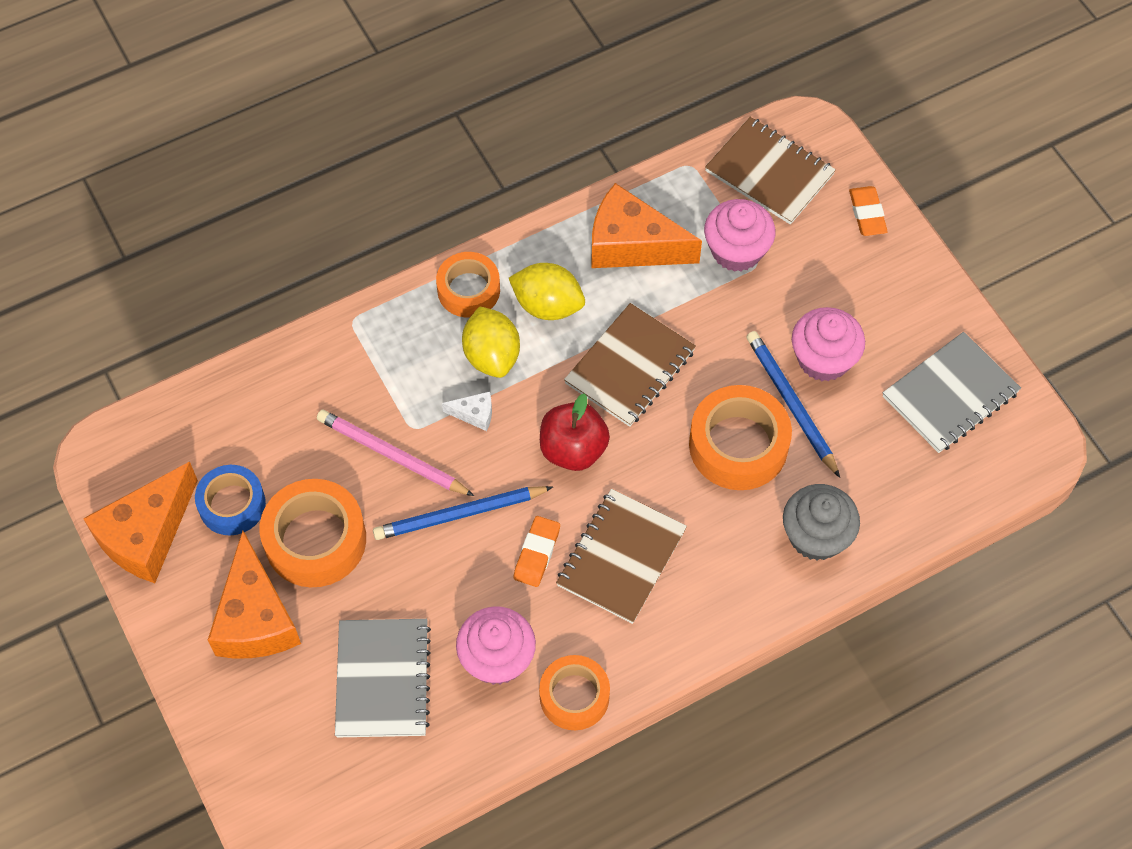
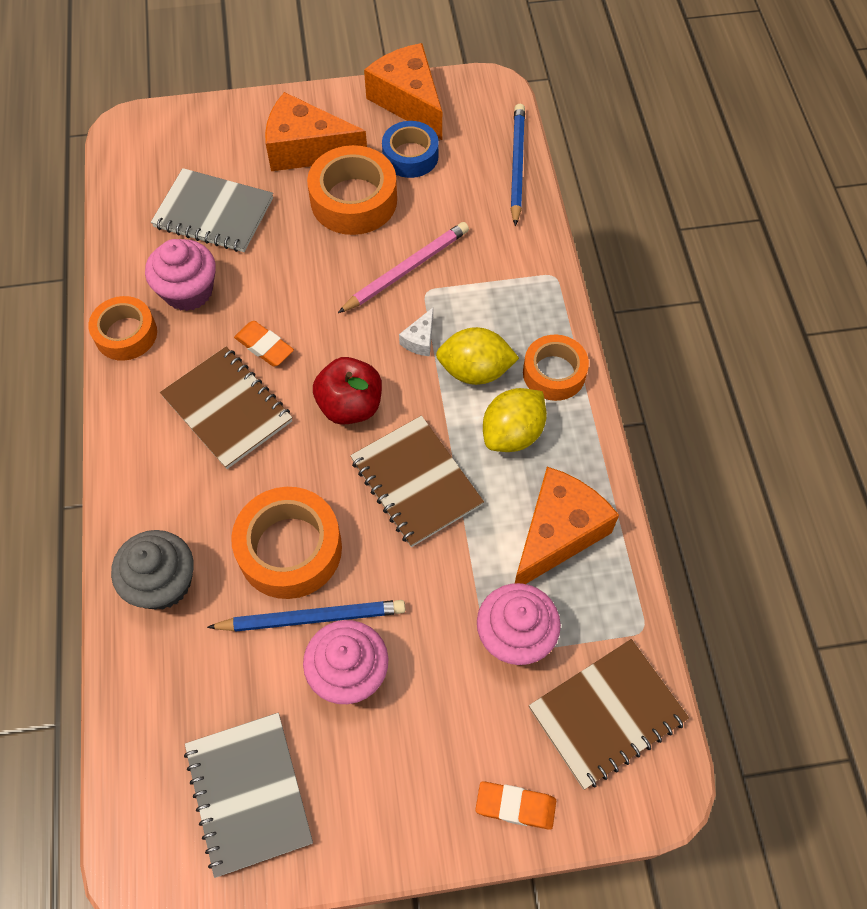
camera: 110 degrees right, 0 degrees up
blue pencil [373,486,553,540] -> blue pencil moved to [510,104,525,226]

